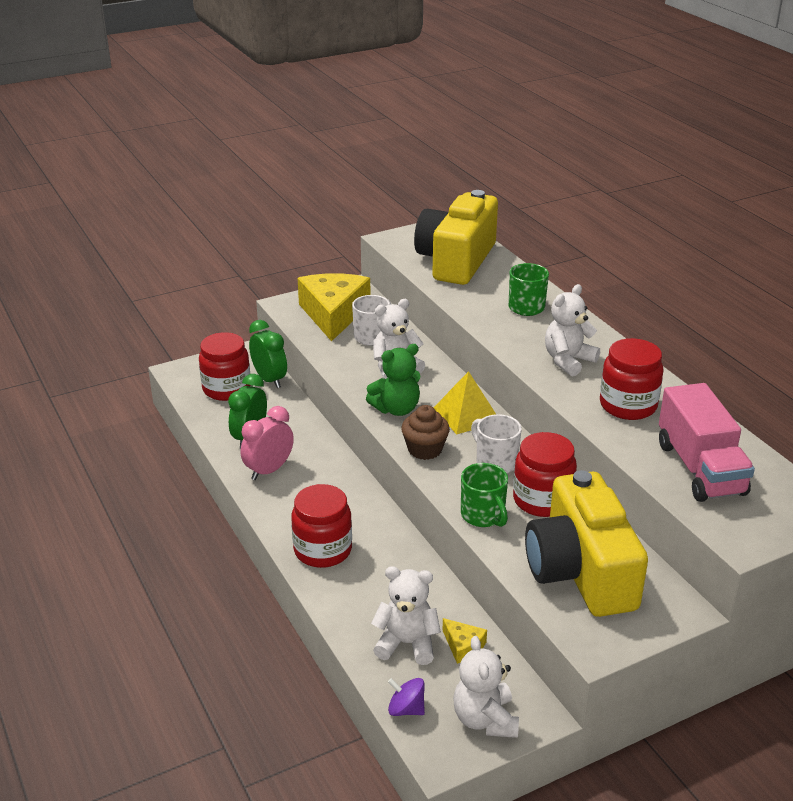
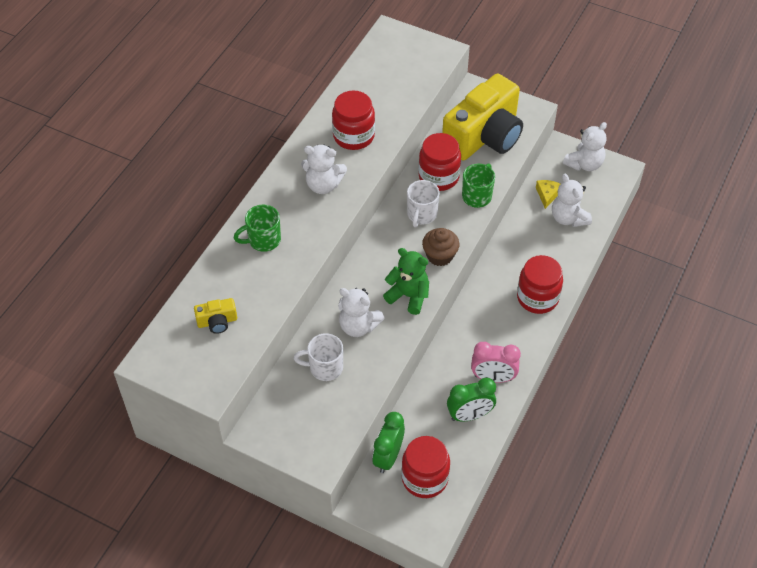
camera: 125 degrees left, 20 degrees up
yellow cheese [298,273,370,342] -> none
purple spinning top [388,678,425,716] -> none
yellow camera [414,190,498,285] -> yellow camera [194,298,237,334], size x0.40
yellow pyramid [434,371,496,435] -> none
pink truck [659,383,755,502] -> none

